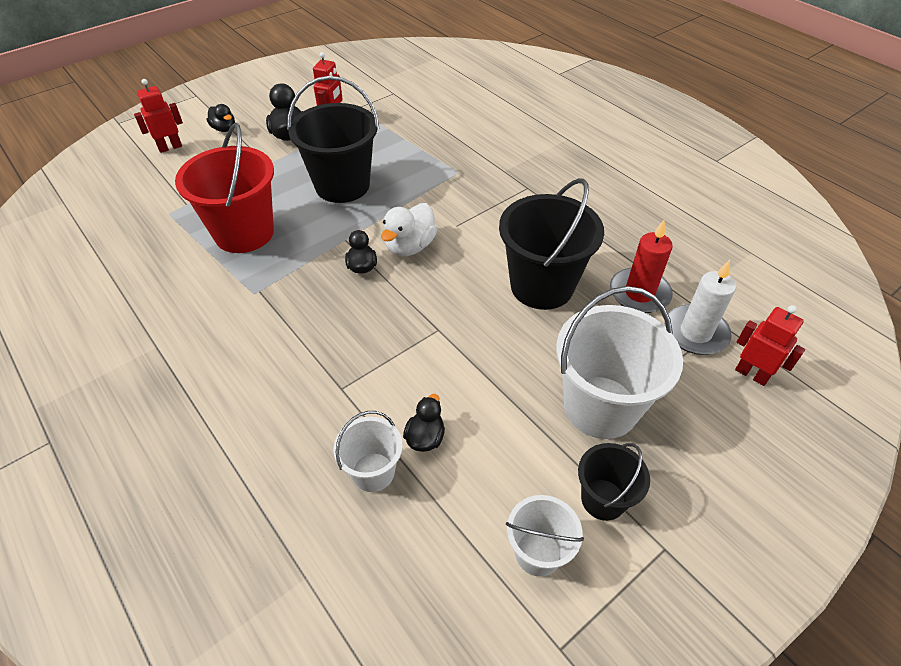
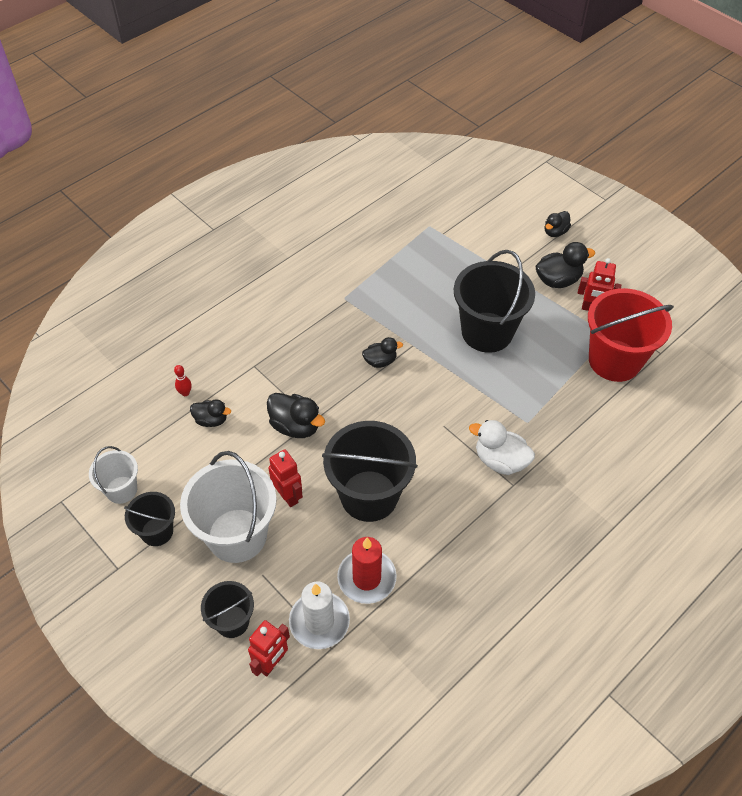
camera: 85 degrees right, 5 degrees up
red robot [134,79,183,153] -> red robot moved to [268,449,303,507]
red bucket [175,123,274,253] -> red bucket moved to [588,288,674,382]
white bucket [334,411,403,492] -> red bowling pin [174,365,192,396]
white duck [381,203,437,256] -> white duck moved to [469,420,535,475]
none -> black bucket [201,581,254,638]
none -> black duck [267,393,325,438]

